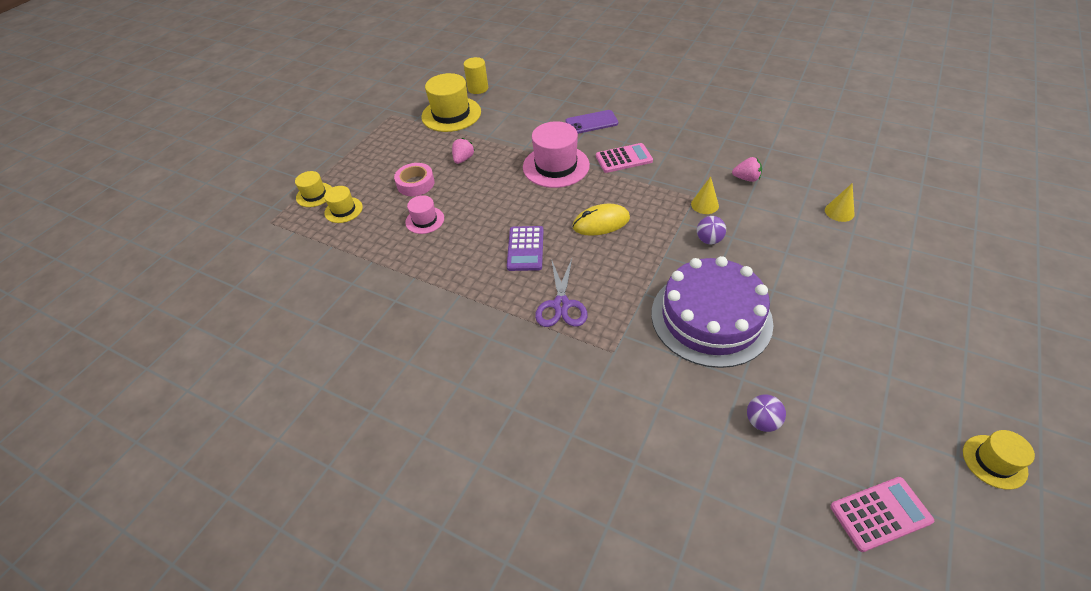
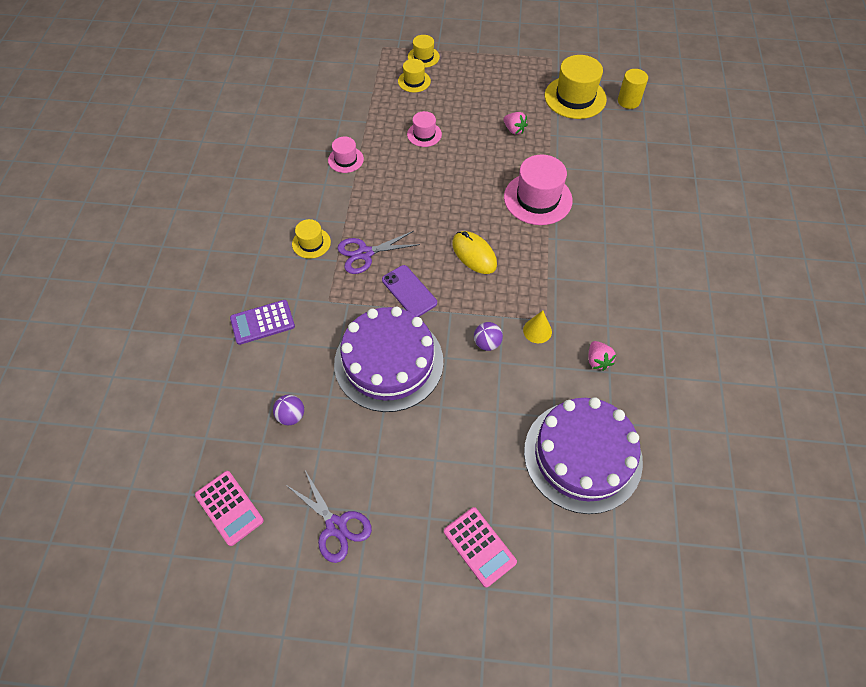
camera: 65 degrees right, 10 degrees up
pink tape [394,163,435,196] -> none
pink strawberry [452,138,474,164] -> pink strawberry turned 45 degrees clockwise [503,112,528,134]
purple calculator [507,226,544,271] -> purple calculator moved to [230,300,295,345]
purple phone [565,110,618,134] -> purple phone moved to [382,265,437,317]
pink calculator [596,143,653,173] -> pink calculator moved to [444,507,517,588]
yellow cone [825,183,855,222] -> purple cake [524,397,643,514]
yellow hat [963,430,1035,490] -> yellow hat moved to [292,219,331,259]
none -> purple scissors [285,471,372,563]
none -> pink hat [328,137,364,173]

